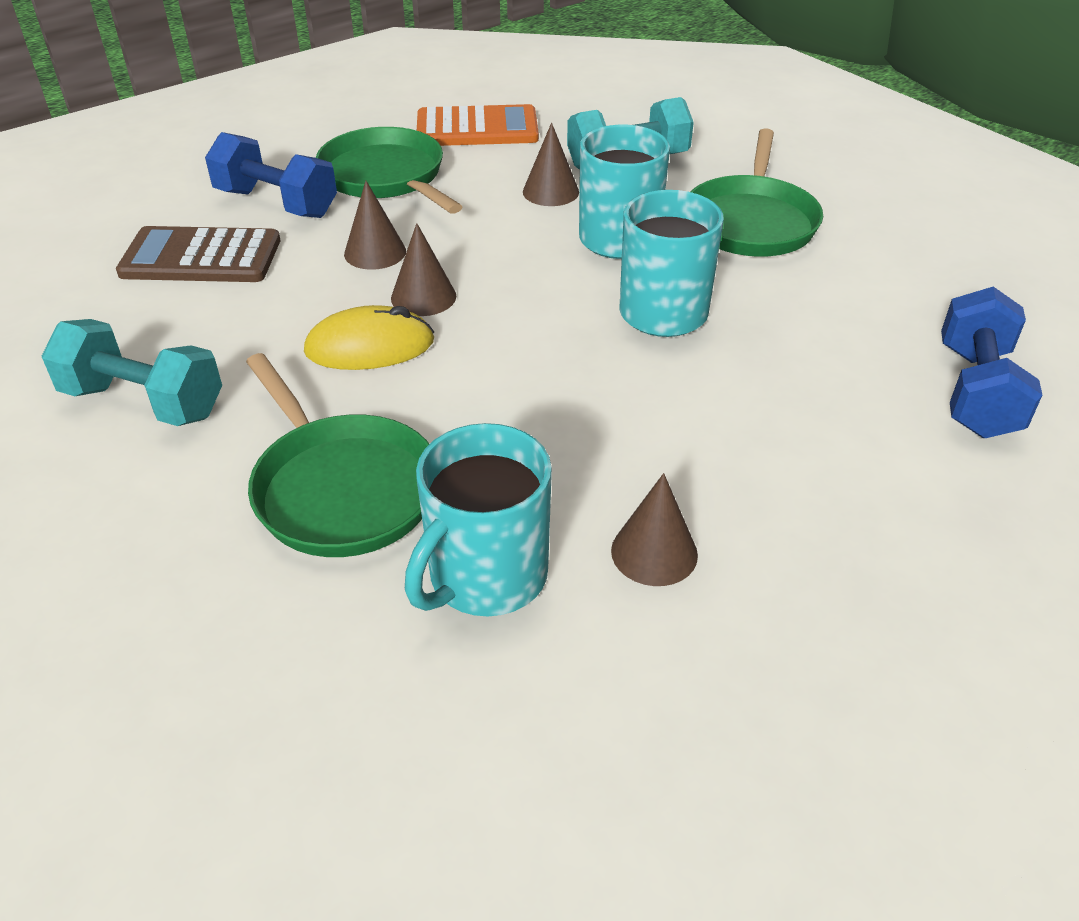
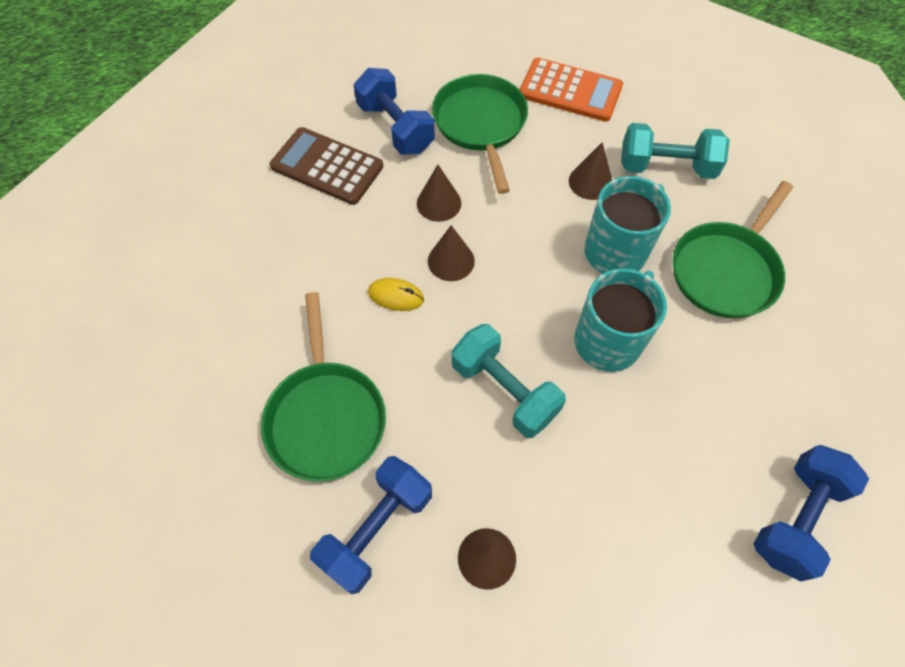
camera: 25 degrees right, 20 degrees up
turquoise dumbbell [42,319,222,426] -> turquoise dumbbell moved to [452,324,566,438]
yellow mouse [304,305,434,370] -> yellow mouse [368,278,424,311], size x0.64
turquoise mug [405,423,552,616] -> blue dumbbell [310,456,432,594]

